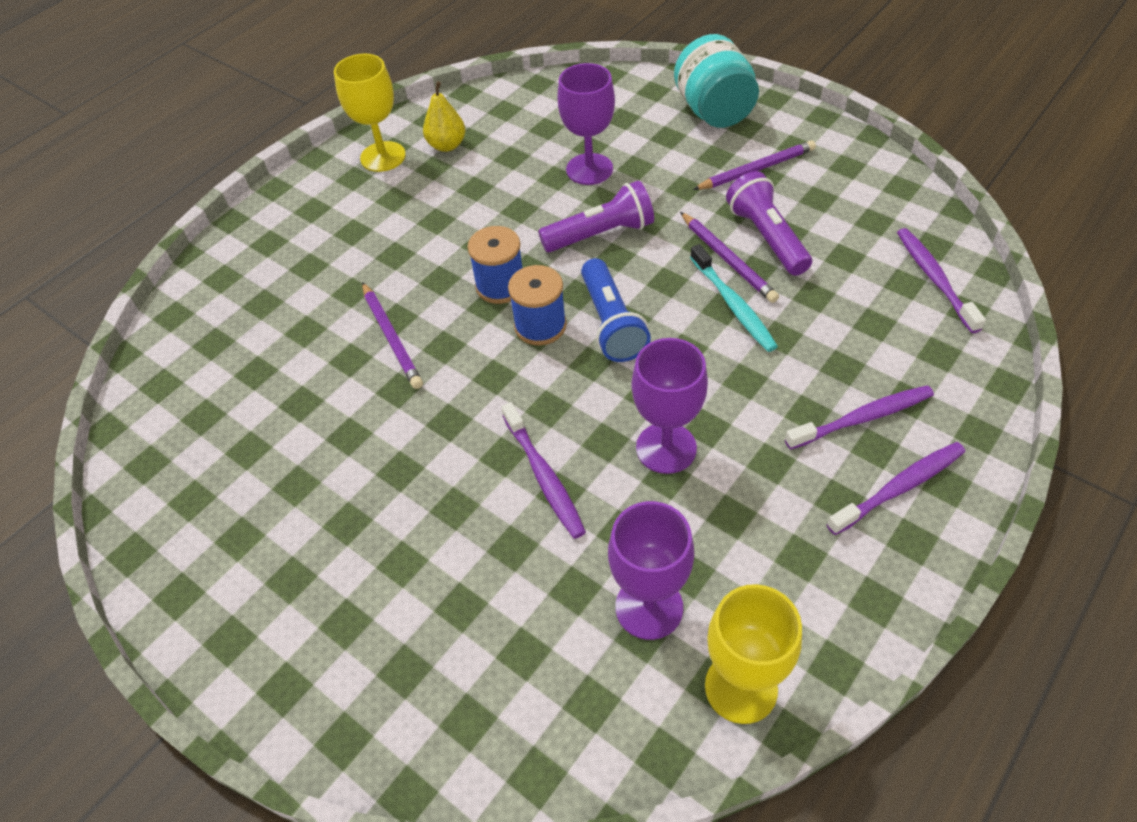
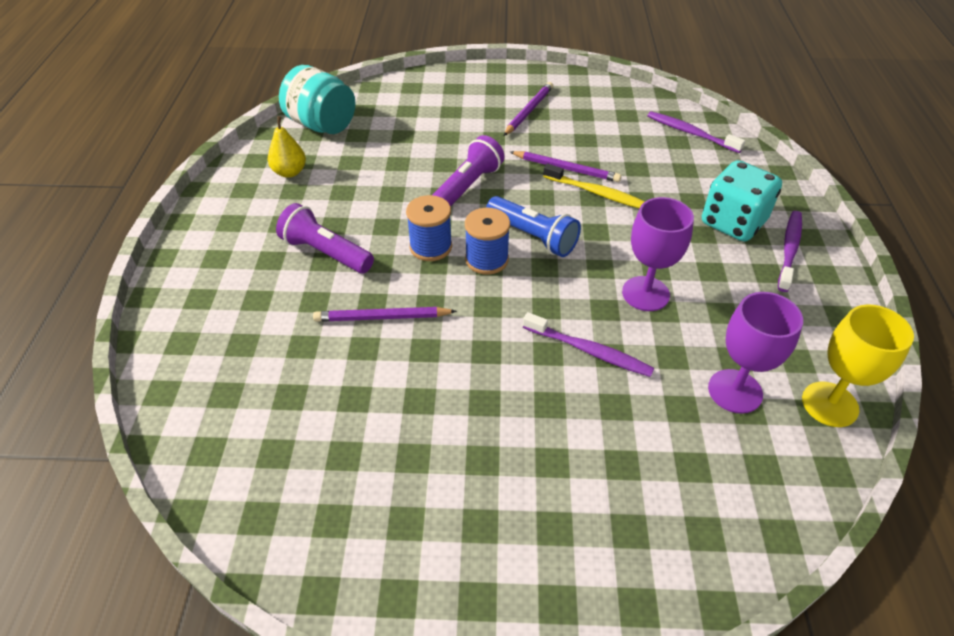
camera: 40 degrees left, 5 degrees down
yellow goblet [334,54,406,172] -> none
purple pencil [362,282,423,389] -> purple pencil turned 150 degrees clockwise [313,307,457,322]
purple goblet [557,63,615,185] -> none
turquoise jar [674,34,759,128] -> turquoise jar moved to [279,65,356,134]
turquoise toothbrush [690,244,778,352] -> yellow toothbrush [543,163,645,209]
purple flashlight [726,171,812,276] -> purple flashlight moved to [276,203,374,273]
purple toothbrush [785,385,934,450] -> turquoise dice [702,160,782,241]

